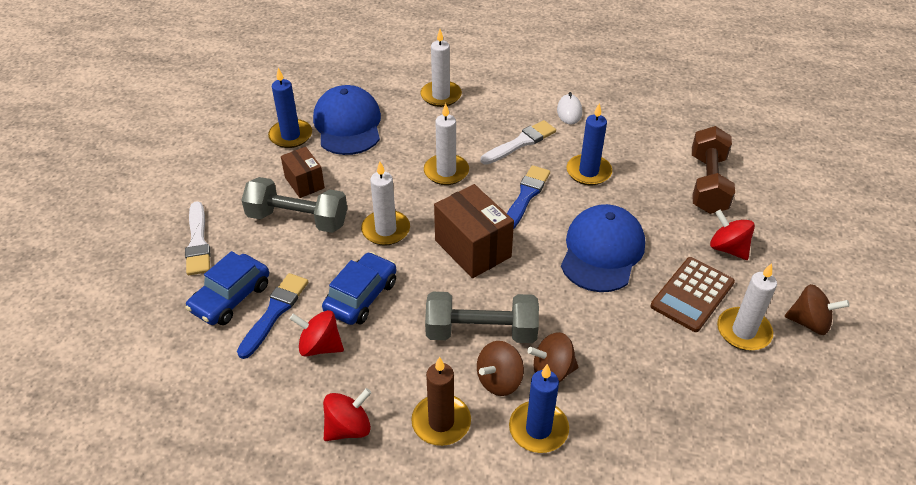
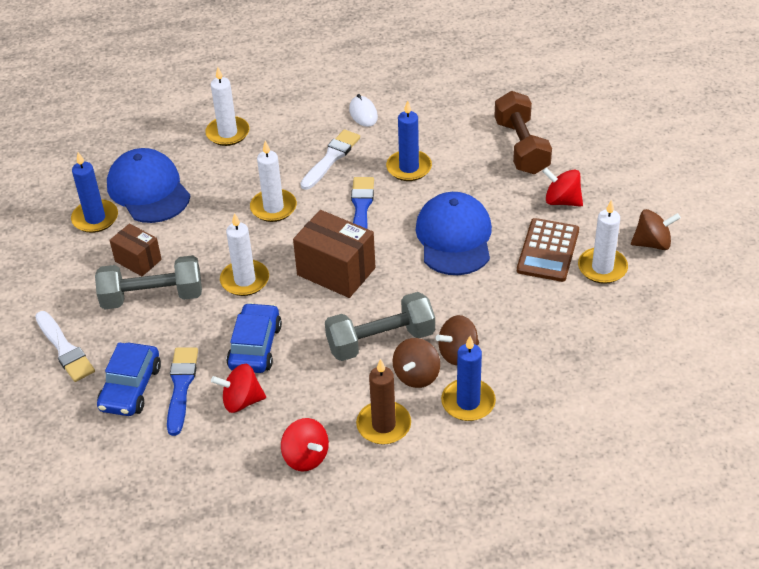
camera: 20 degrees left, 0 degrees up
red spinning top [323,388,371,441] -> red spinning top turned 105 degrees clockwise [281,418,329,472]

